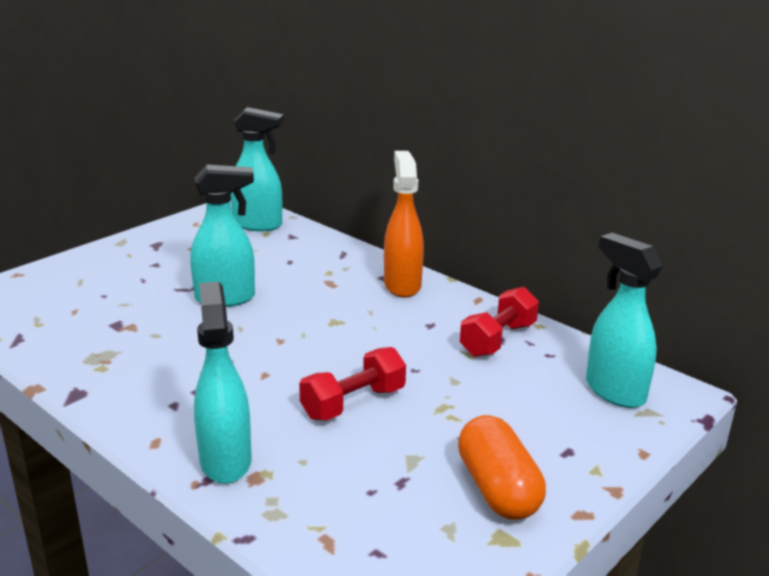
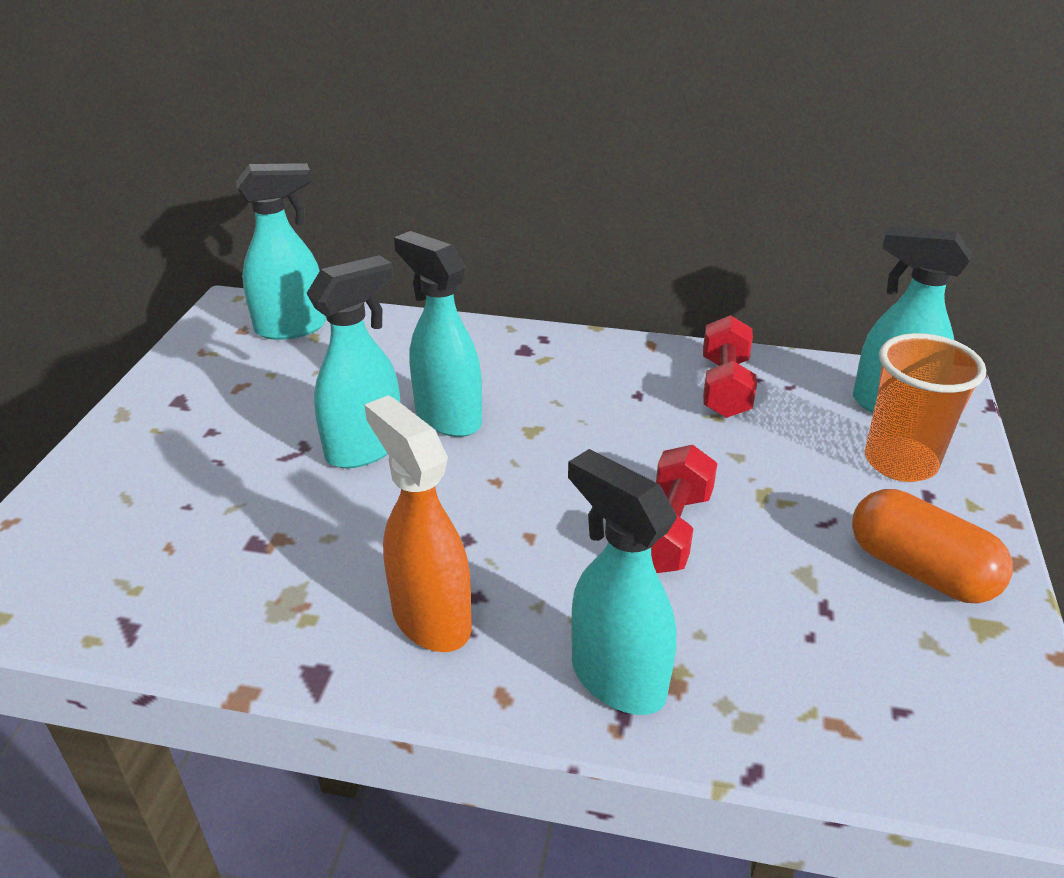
camera: 30 degrees left, 10 degrees up
orange spray bottle [384,151,424,298] -> orange spray bottle moved to [365,395,472,652]
none -> turquoise spray bottle [394,231,482,437]
none -> orange cup [865,333,986,482]

